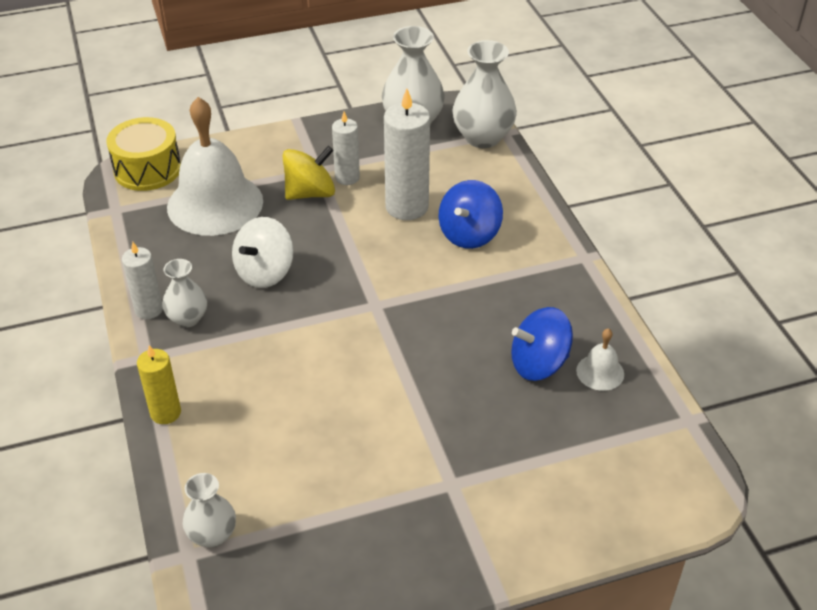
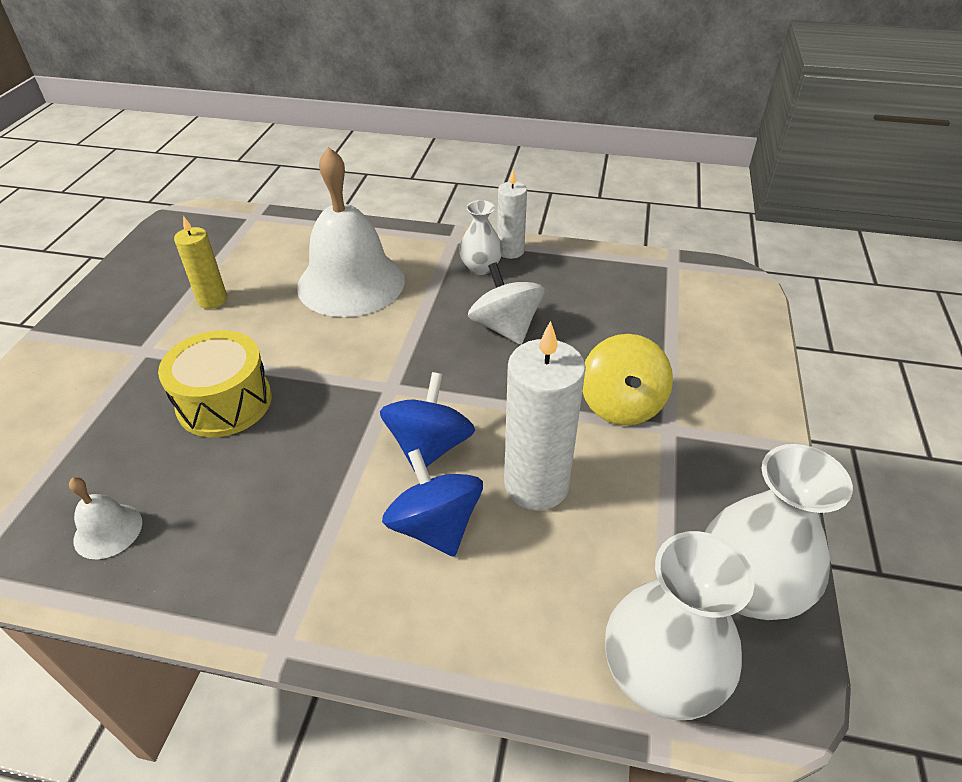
camera: 120 degrees right, 0 degrees up
yellow drum [106,117,181,191] -> yellow drum moved to [158,330,272,437]
yellow candle [137,345,181,424] -> yellow candle moved to [174,216,227,309]
white bell [167,97,263,236] -> white bell moved to [297,147,405,317]
white vase [182,473,236,548] -> none
white candle [332,111,360,185] -> none
blue spinning top [511,307,573,381] -> blue spinning top moved to [380,372,475,471]

